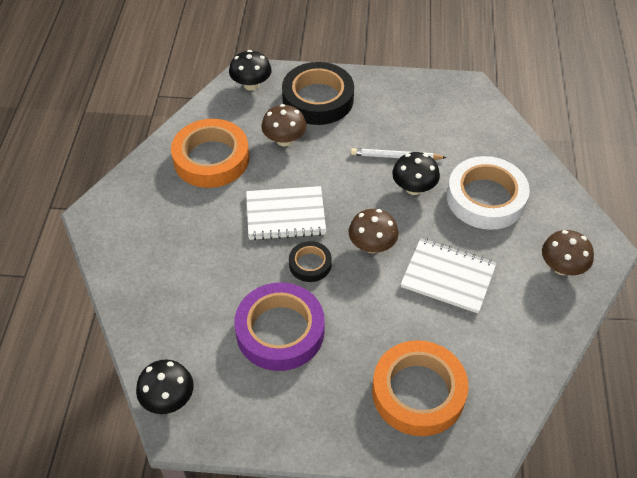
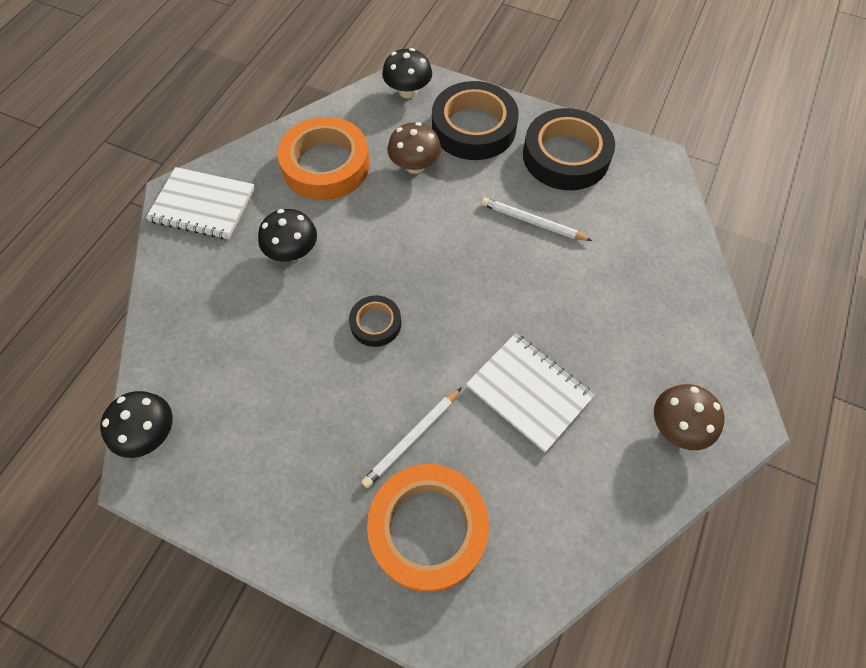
camera: 20 degrees right, 10 degrees up
purple tape [234,282,325,371] -> none
white notebook [246,186,326,240] -> white notebook moved to [146,167,255,239]
brown mushroom [349,209,399,253] -> none
black mushroom [392,152,440,195] -> black mushroom moved to [258,209,317,262]
white tape [447,156,530,230] -> none
none -> white pencil [361,387,462,488]
none -> black tape [523,108,615,190]

